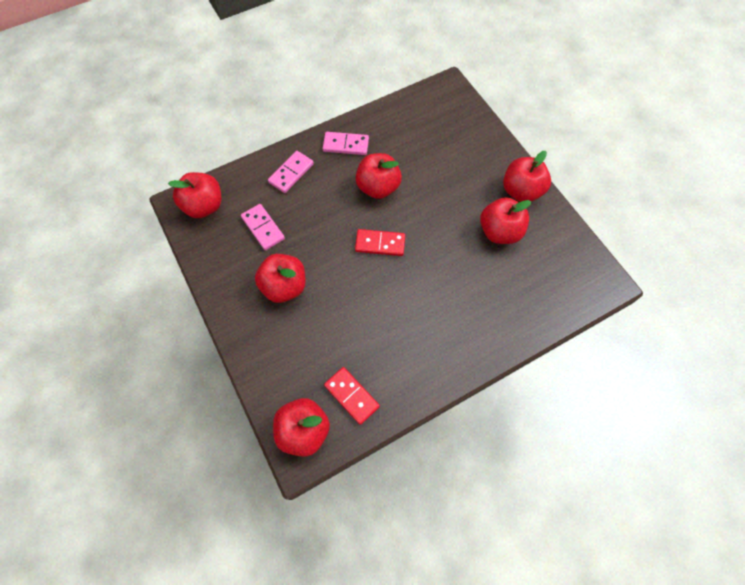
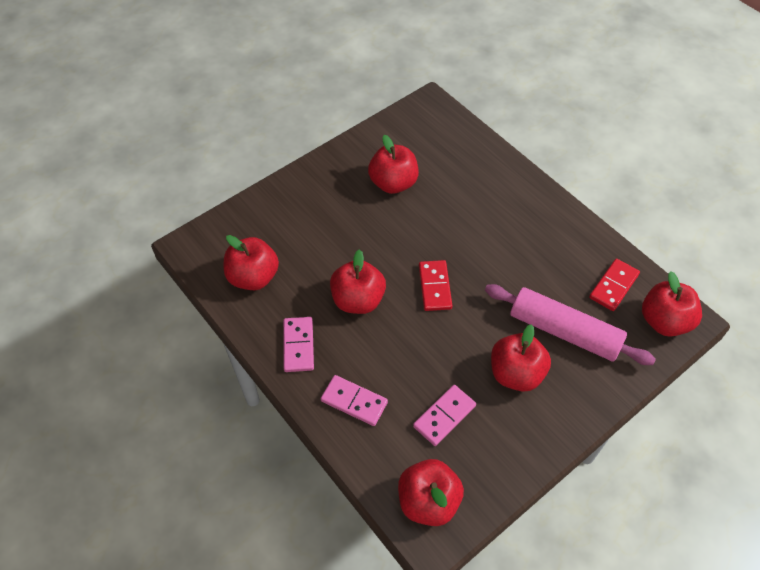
camera: 100 degrees left, 10 degrees down
red apple [503,151,551,202] -> red apple moved to [224,235,279,290]
none -> pink rolling pin [485,284,656,365]

